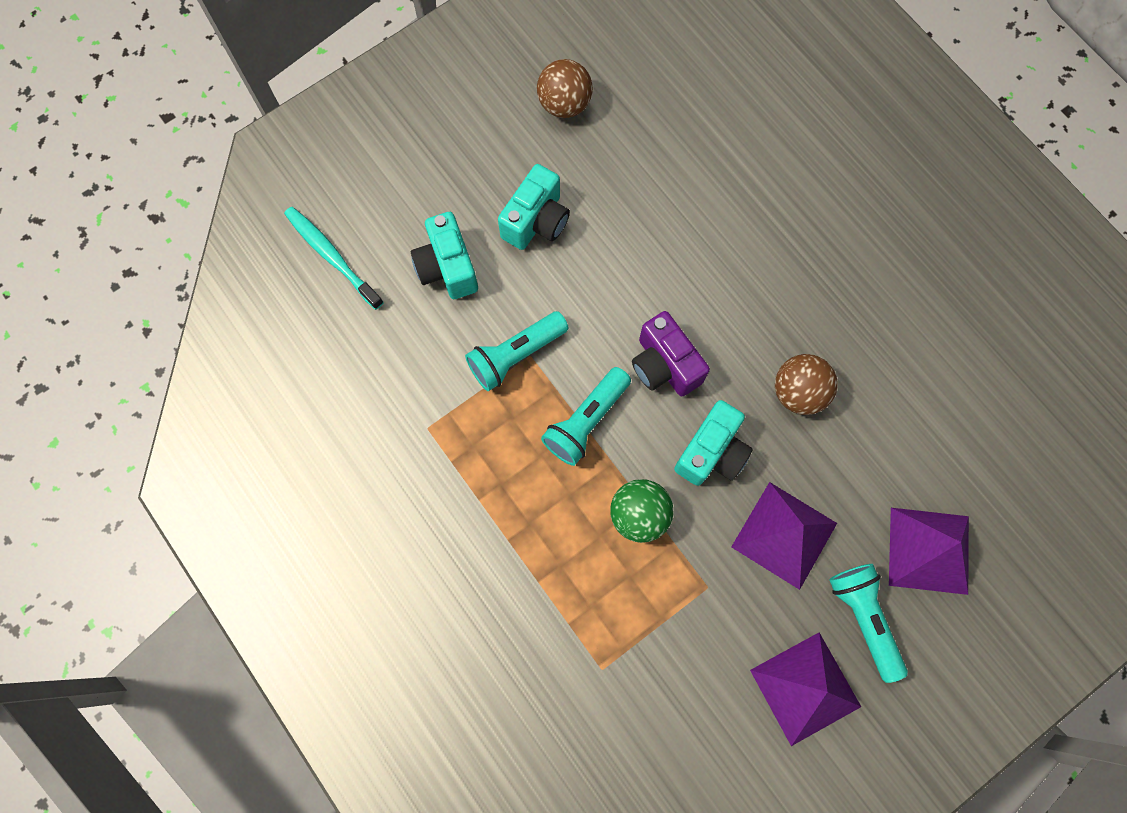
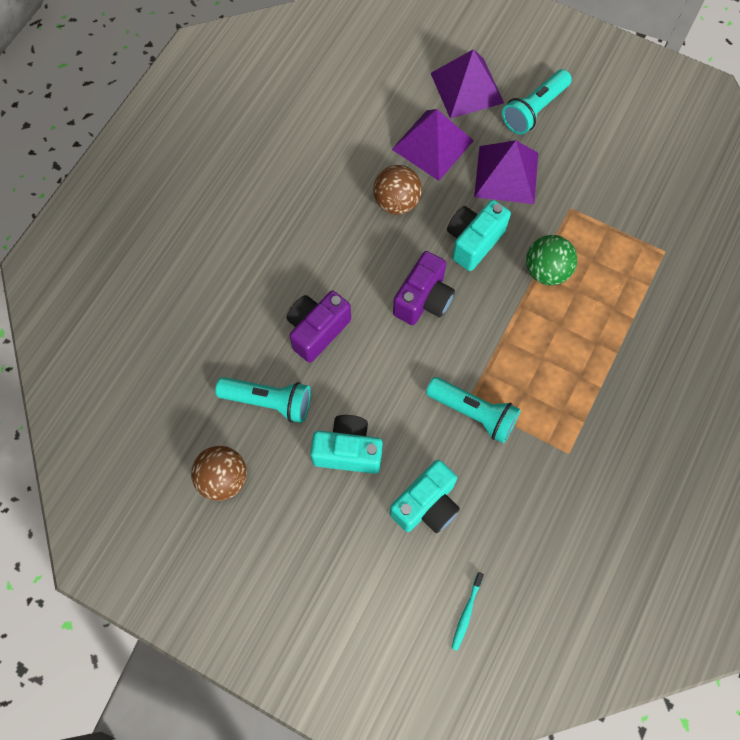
camera: 115 degrees left, 5 degrees down
turquoise toothbrush [284,207,384,310] -> turquoise toothbrush [452,572,484,651], size x0.56
turquoise flashlight [541,367,631,466] -> turquoise flashlight moved to [215,377,311,423]
turquoise camera [674,400,753,486] -> turquoise camera turned 60 degrees counterclockwise [447,200,511,271]
purple pyramid [750,633,861,746] -> purple pyramid moved to [392,109,474,181]
none -> purple camera [287,291,351,363]

